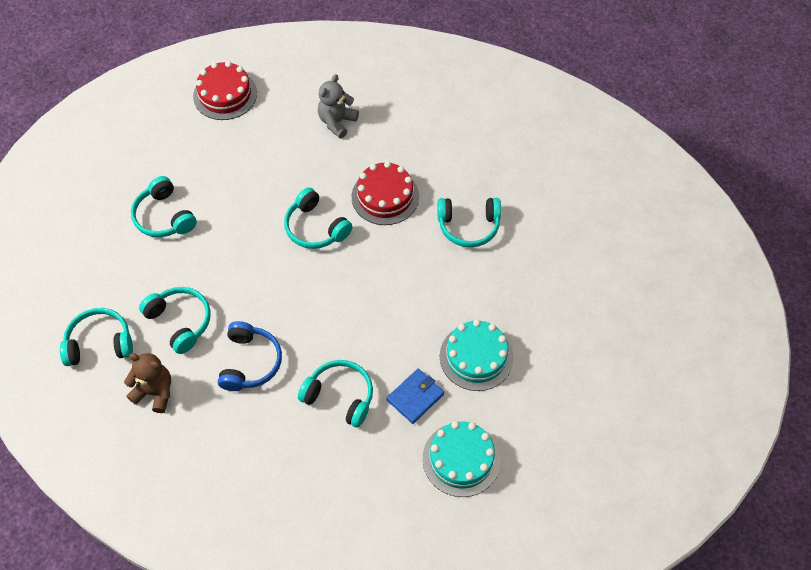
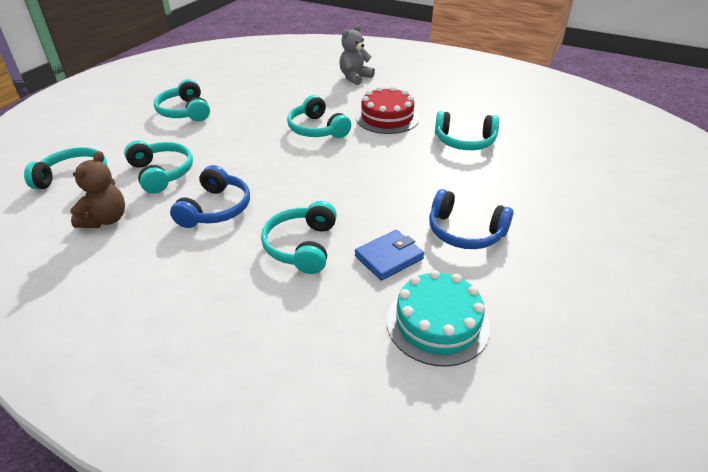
camera: 10 degrees right, 20 degrees down
brown teddy bear [124,353,171,413] -> brown teddy bear turned 75 degrees clockwise [70,151,125,228]
red cake [193,61,257,120] -> none
turquoise headphones [298,360,373,428] -> turquoise headphones turned 120 degrees counterclockwise [261,201,337,274]
turquoise cake [440,320,514,391] -> blue headphones [429,189,513,249]

